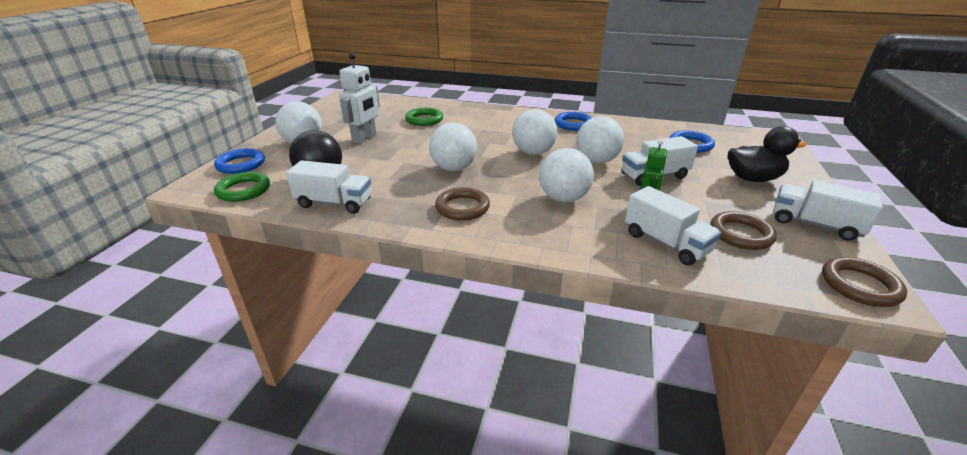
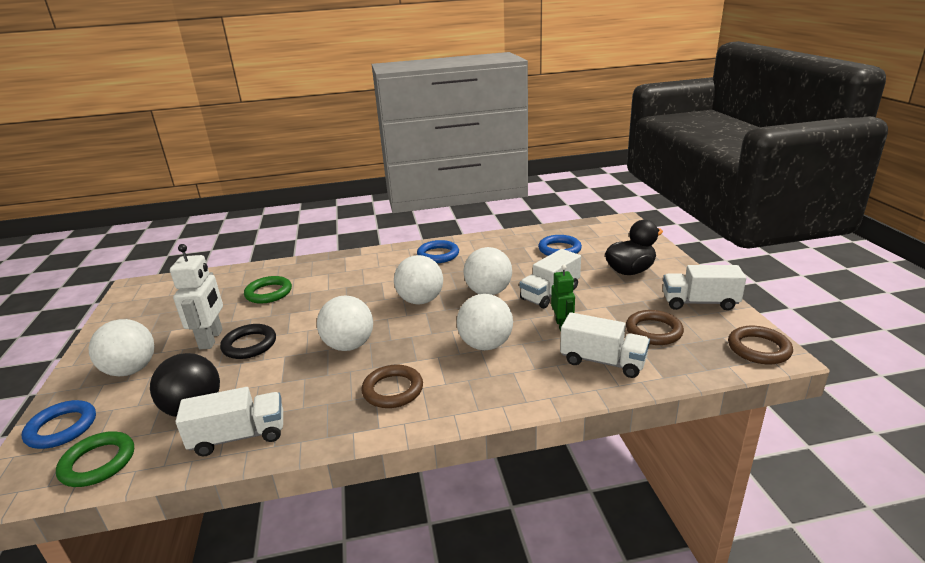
camera: 25 degrees left, 5 degrees down
none -> black ring [220,324,276,359]

